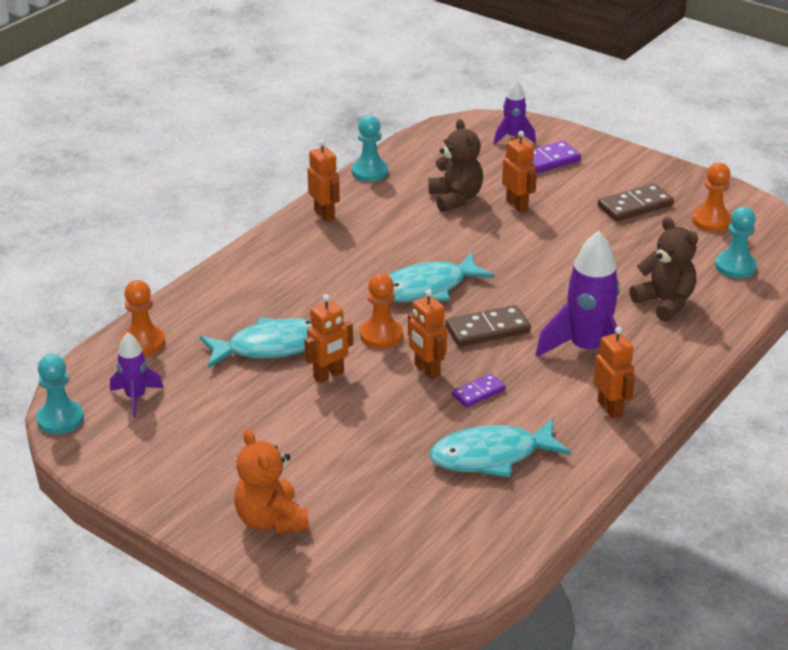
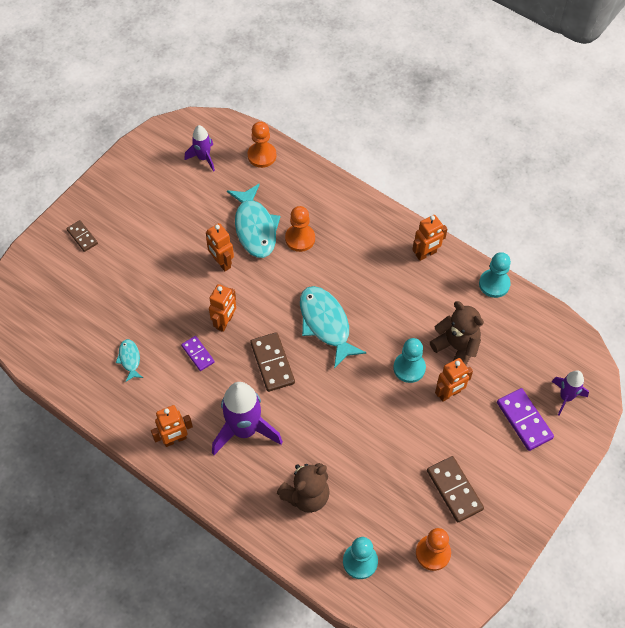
camera: 90 degrees right, 25 degrees up
turquoise pawn [36,354,84,434] -> turquoise pawn moved to [393,338,426,383]
orange teddy bear [234,429,309,534] -> brown domino [66,220,98,252]
orange pawn [360,273,403,349] -> orange pawn moved to [285,206,315,252]
orange robot [408,289,447,379] -> orange robot turned 150 degrees clockwise [209,284,236,332]
brown teddy bear [428,119,483,212] -> brown teddy bear turned 120 degrees counterclockwise [430,301,484,365]
turquoise fish [429,418,571,478] -> turquoise fish [116,339,143,382], size x0.49

